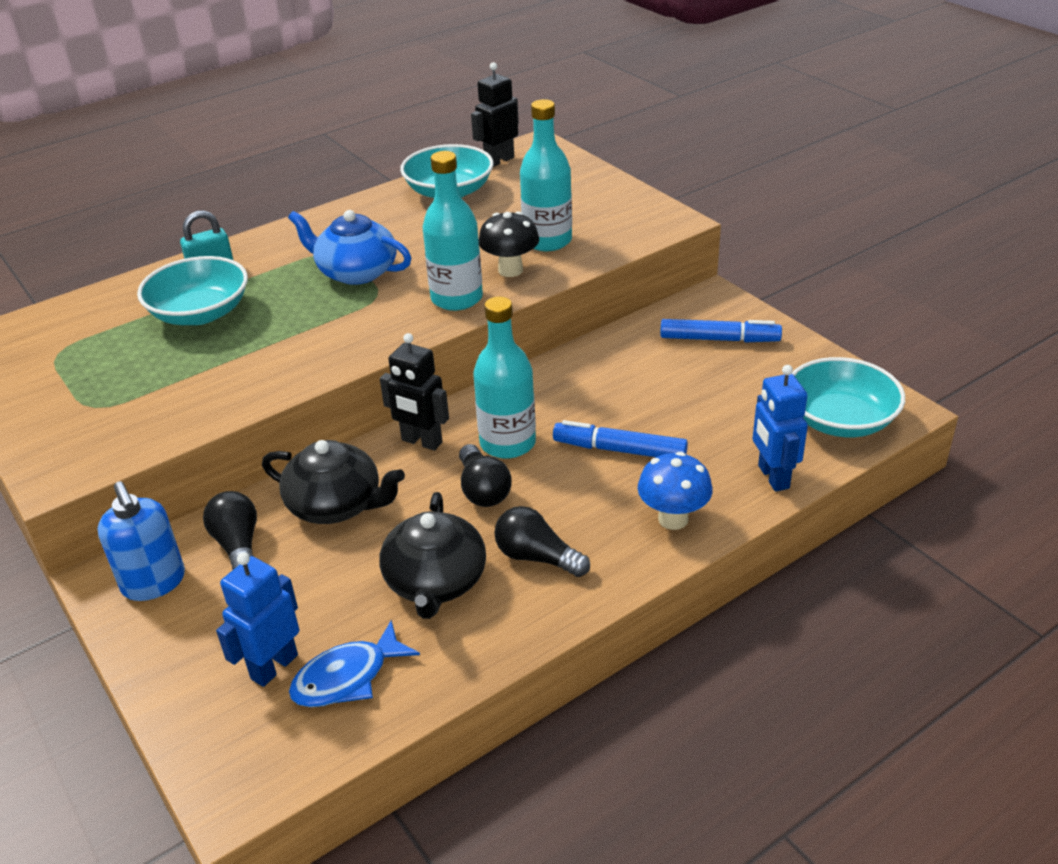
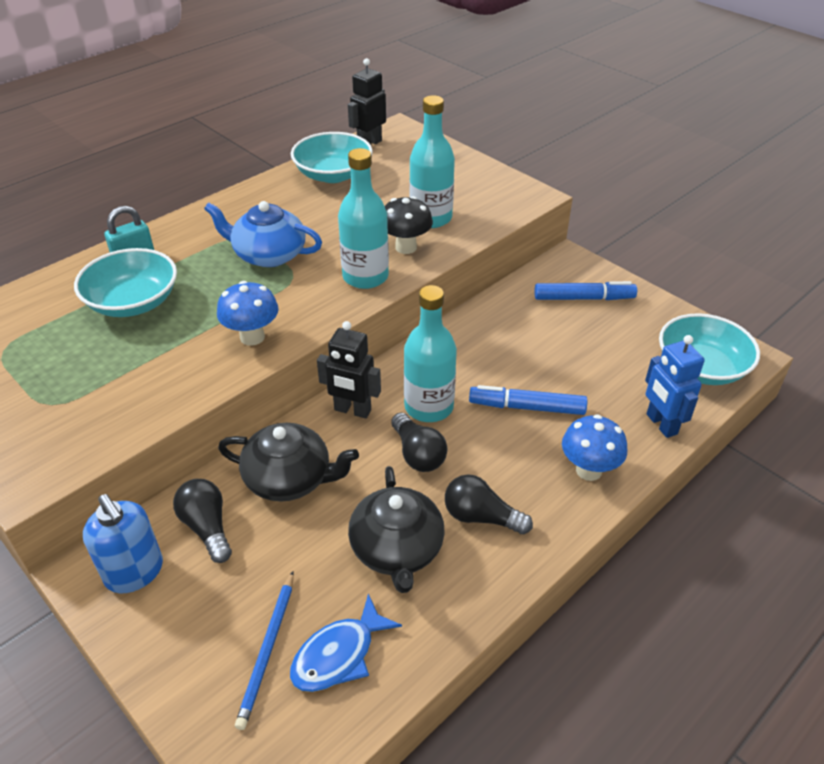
camera: 10 degrees left, 5 degrees up
blue robot [216,552,299,687] -> blue pencil [235,571,294,730]
none -> blue mushroom [217,281,279,346]

